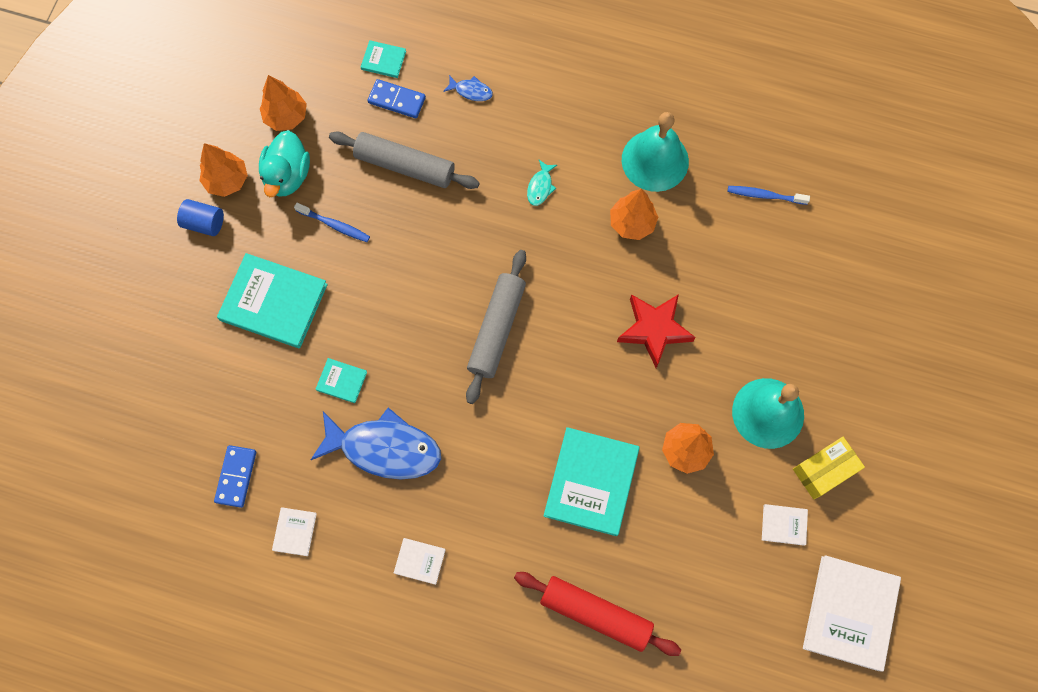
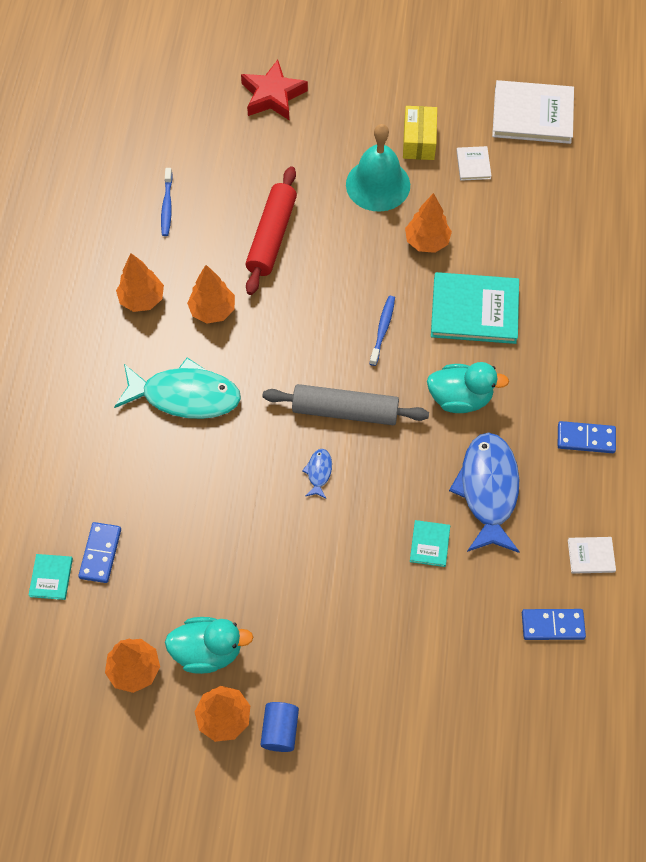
camera: 100 degrees left, 10 degrees down
turquoise book [217,253,328,348] -> none
blue toothbrush [294,203,370,242] -> blue toothbrush moved to [369,296,395,366]
grey rolling pin [329,131,480,189] -> none
white book [394,538,446,585] -> blue domino [558,421,616,453]
blue fish [443,75,493,101] -> blue fish moved to [302,449,332,499]
red rolling pin [514,572,681,656] -> red rolling pin moved to [246,166,297,295]
turquoise fish [527,160,557,206] -> turquoise fish [114,358,241,419], size x2.38
red star [617,294,696,368] -> red star moved to [241,60,308,120]
turquoise bell [622,112,689,192] -> orange tree [116,253,164,312]
yellow box [793,437,865,499] -> yellow box turned 45 degrees clockwise [403,106,437,160]
none -> turquoise duck [427,362,509,413]

